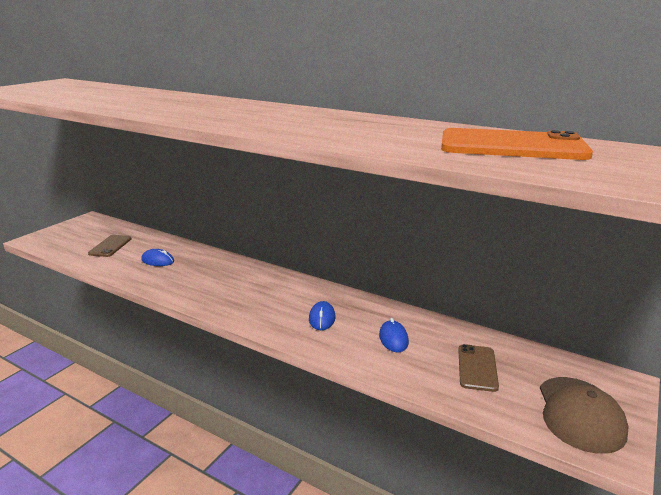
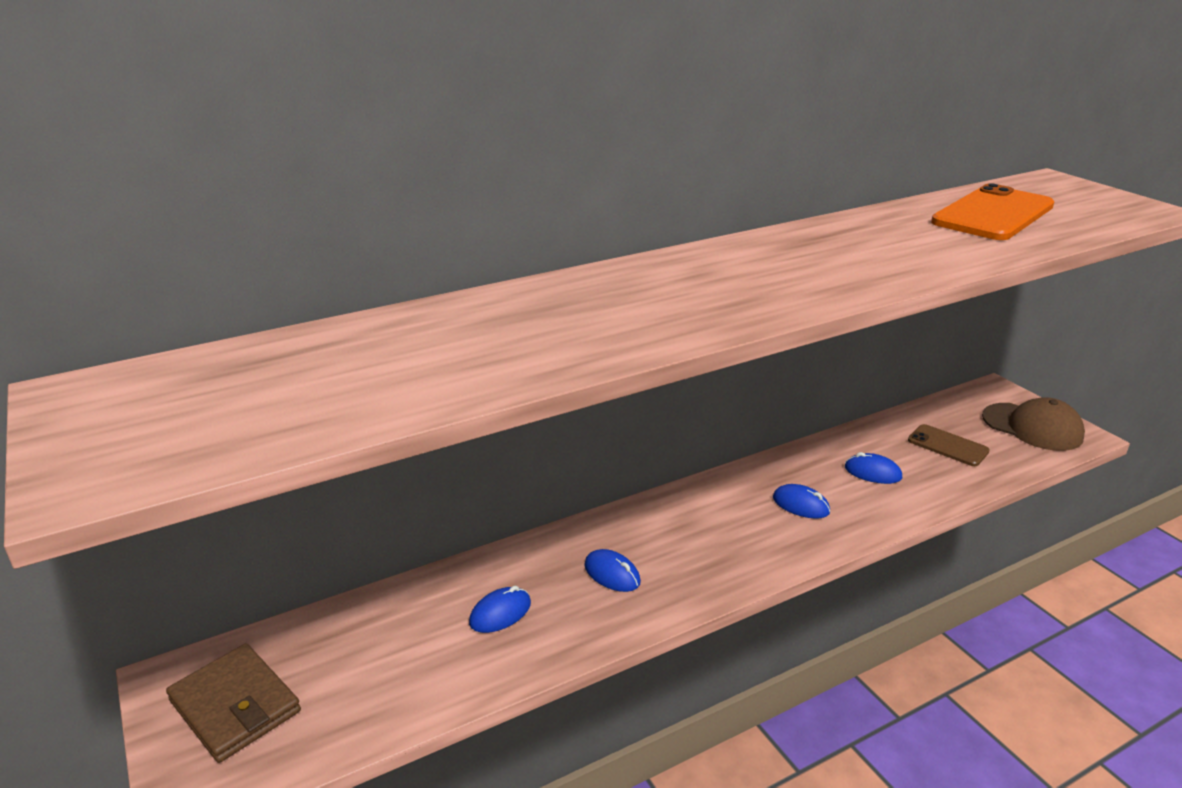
camera: 60 degrees left, 5 degrees up
brown phone [88,235,132,257] -> none
none -> brown wallet [166,643,301,763]
none -> blue mouse [584,549,641,592]

